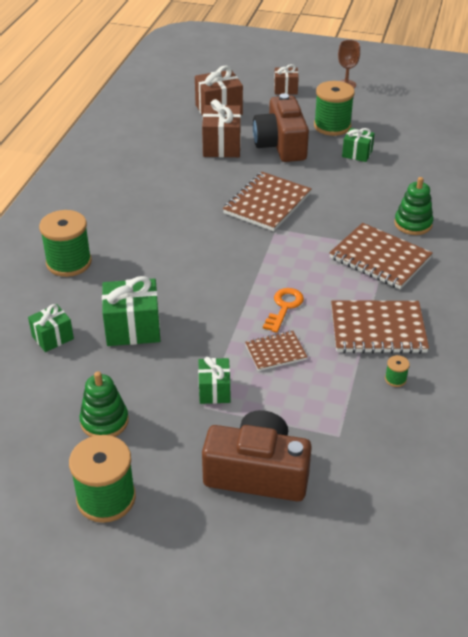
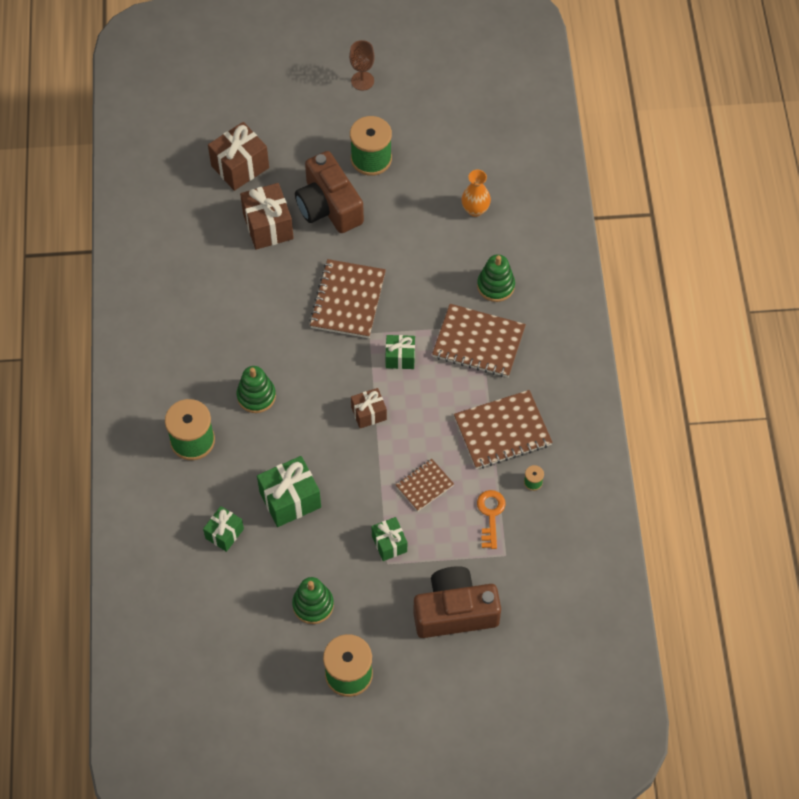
camera: 20 degrees left, 20 degrees up
orange key [263,288,304,333] -> orange key moved to [477,490,506,549]
brown gift [274,64,299,95] -> brown gift moved to [351,388,387,428]
green gift [342,128,375,162] -> green gift moved to [385,335,415,369]
none -> green stacking toy [237,366,276,413]
none -> orange vase [461,170,491,217]

